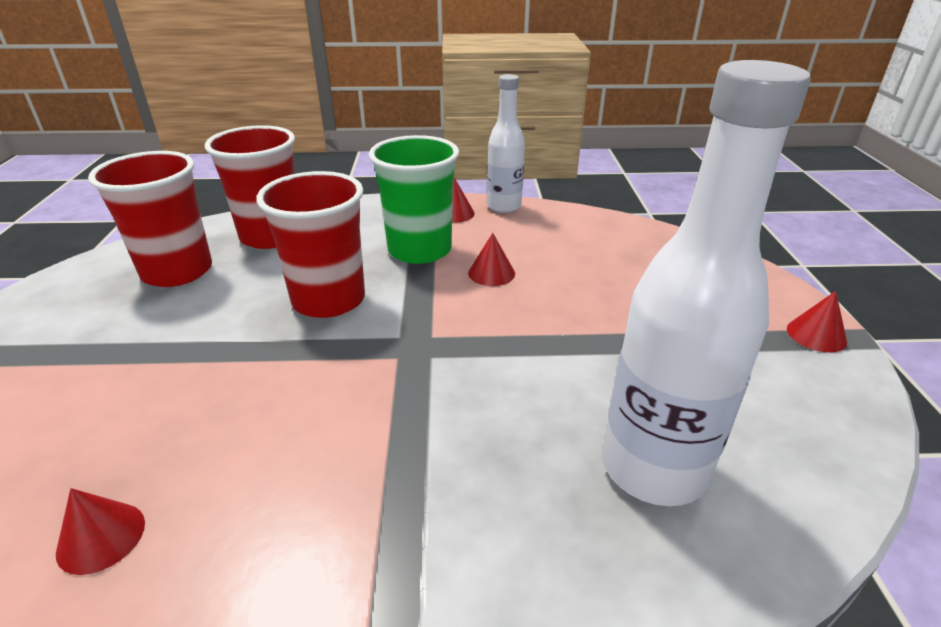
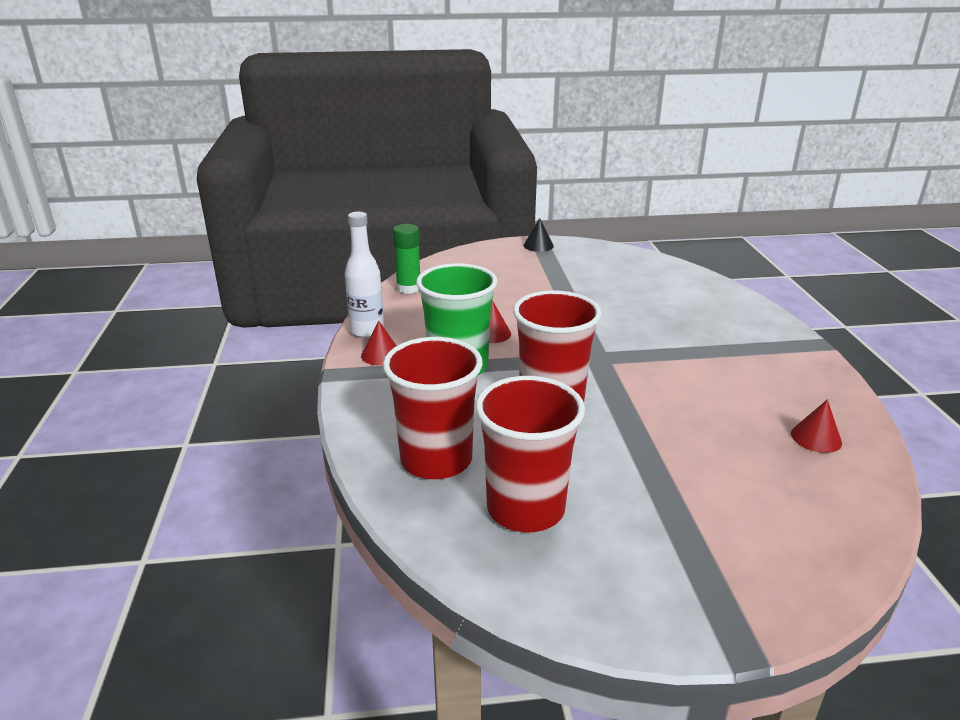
camera: 95 degrees left, 5 degrees down
white bottle [602,60,811,506] -> none
red cone [787,291,847,353] -> black cone [523,218,554,252]
none -> green glue stick [393,224,420,294]

